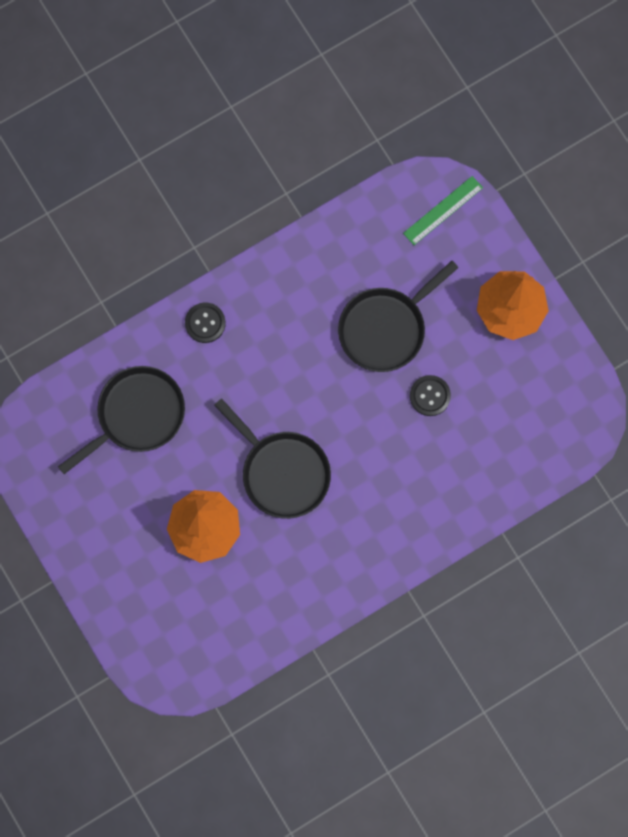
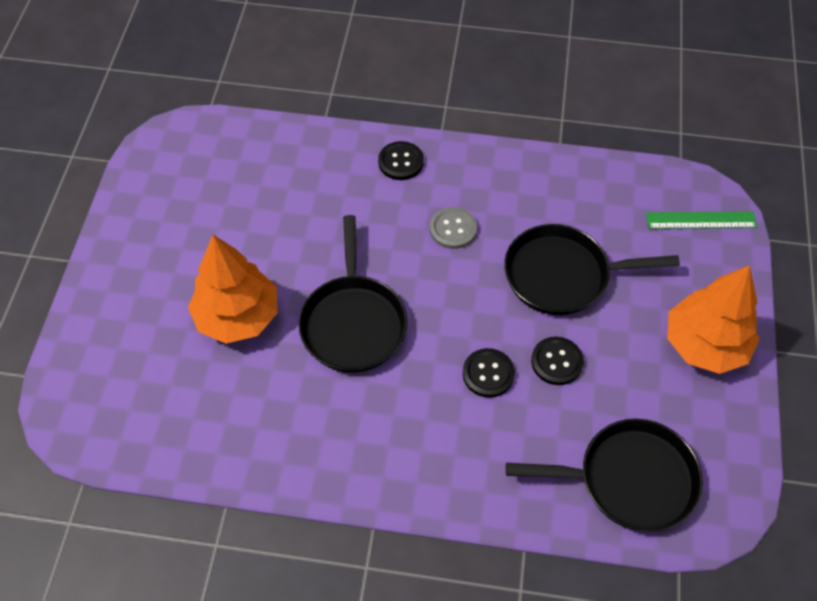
camera: 40 degrees right, 20 degrees down
black pan [58,366,185,474] -> black pan moved to [506,419,703,532]
none -> grey button [430,207,477,249]
none -> black button [463,348,515,398]

